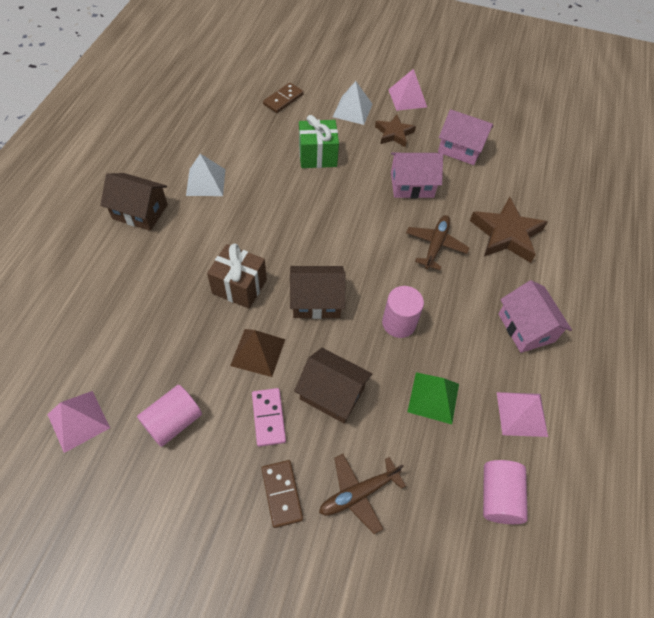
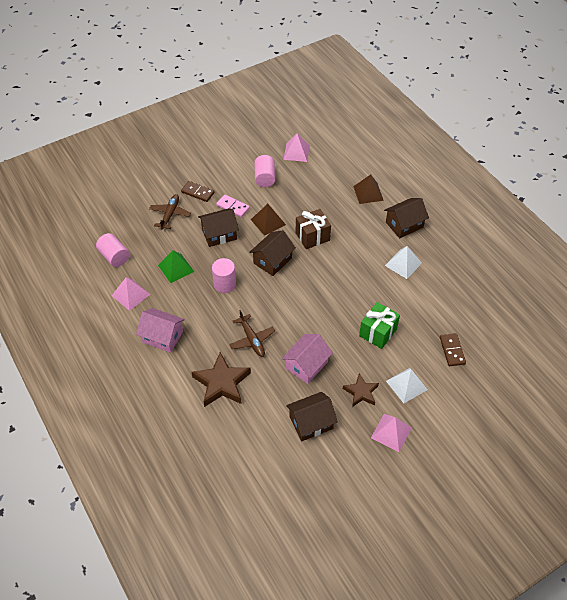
camera: 135 degrees right, 5 degrees down
pink house [438,109,493,165] -> brown house [286,392,338,441]
none -> brown pyramid [353,175,384,204]

